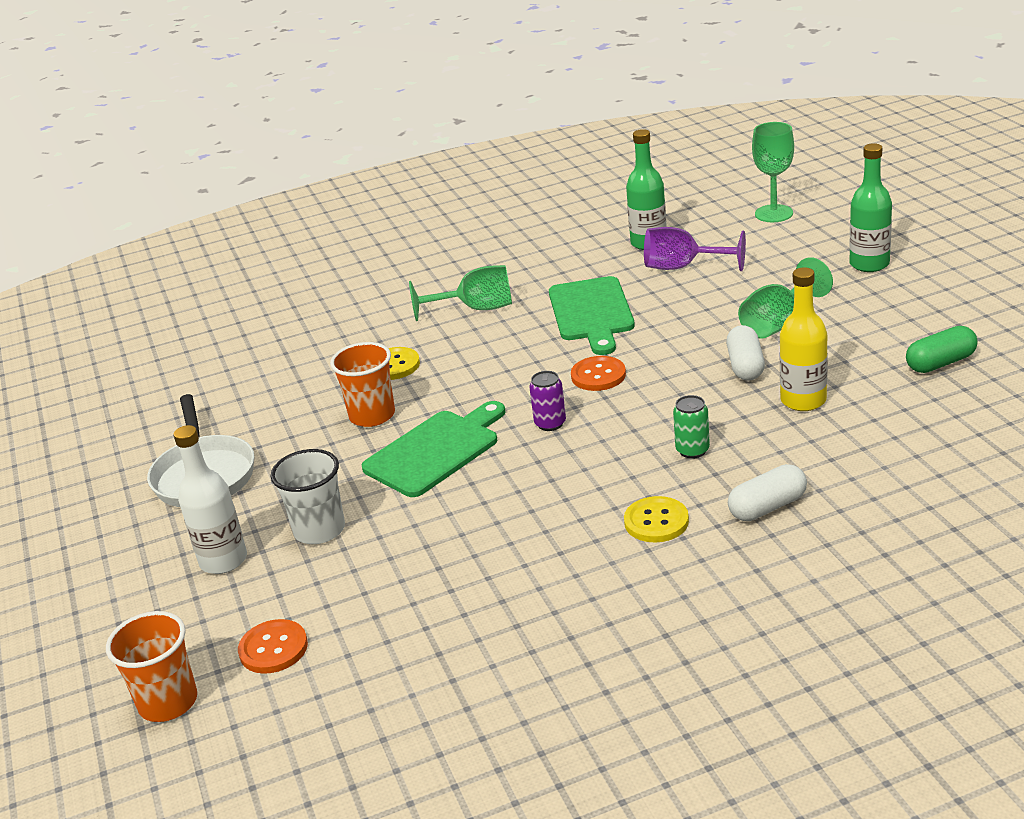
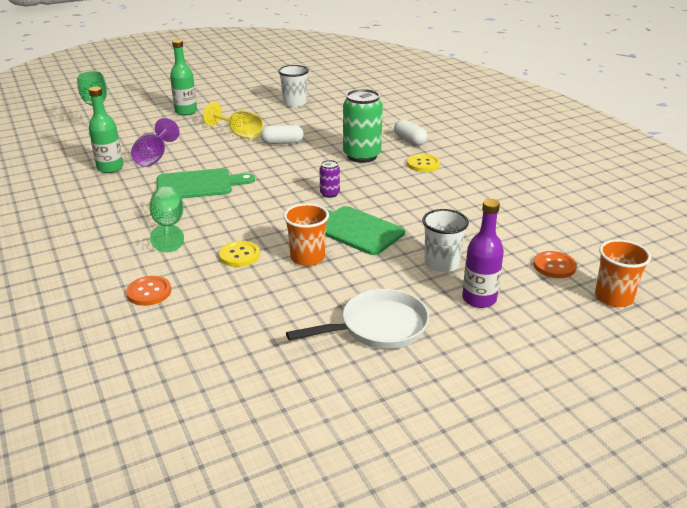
camera: 100 degrees left, 0 degrees up
white bottle [173,425,247,574] -> purple bottle [462,199,504,308]
orange button [571,356,626,391] -> orange button moved to [126,276,171,306]
green can [673,395,710,459] -> green can [343,89,383,163], size x2.10
green goblet [738,257,833,339] -> yellow goblet [203,102,263,139]
yellow bottle [780,267,828,411] -> none
green capsule [906,326,977,373] -> white cup [278,65,309,107]

